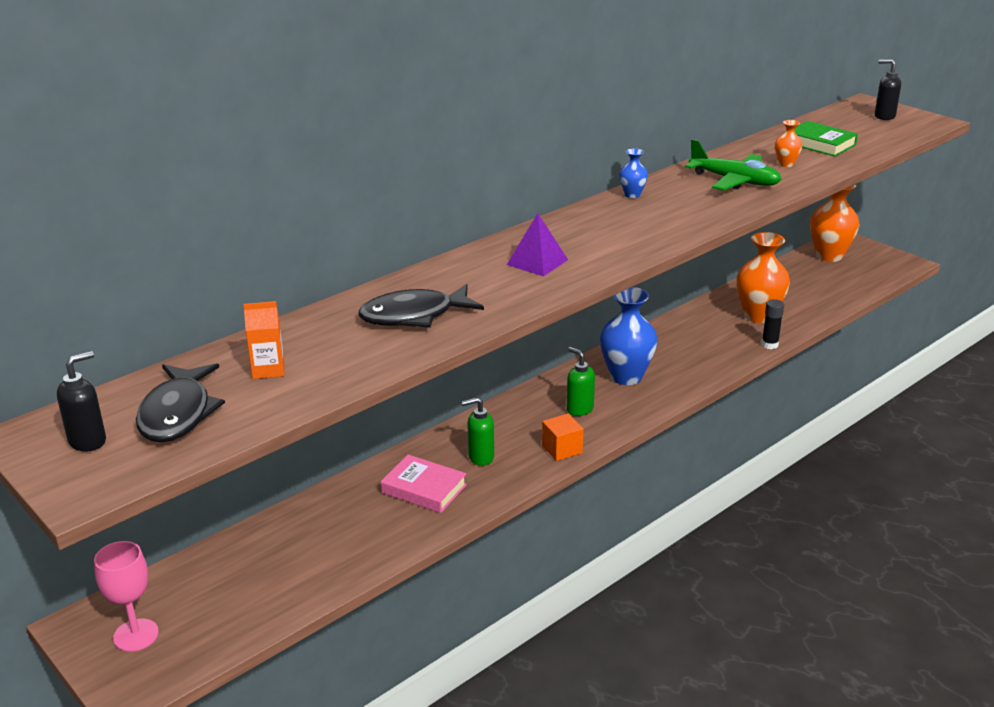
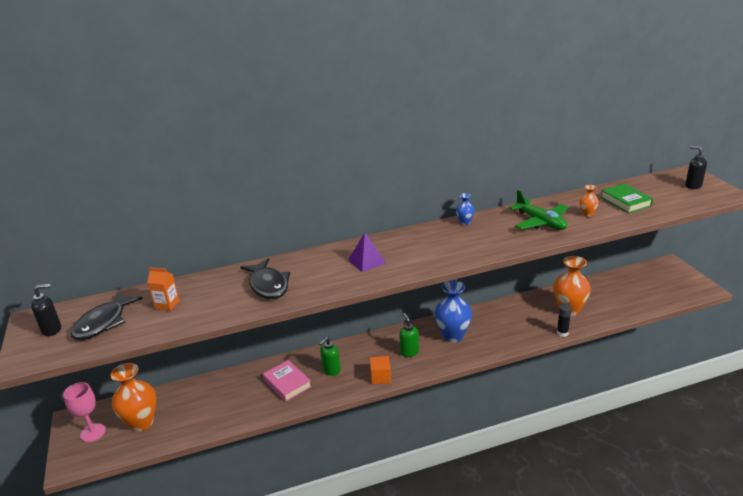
camera: 25 degrees right, 0 degrees up
black fish [359,284,484,328] -> black fish turned 120 degrees counterclockwise [240,258,290,299]
green soap dispenser [462,397,494,466] -> green soap dispenser turned 60 degrees counterclockwise [319,337,341,376]
orange vase [810,184,859,262] -> orange vase moved to [111,363,156,432]

